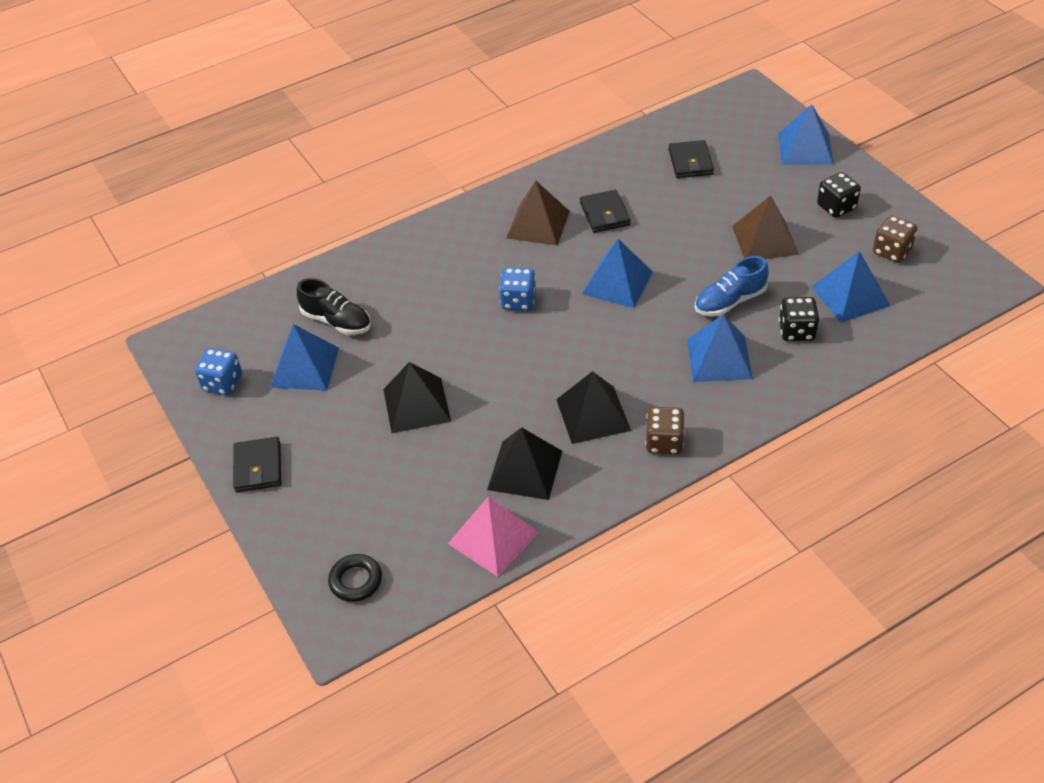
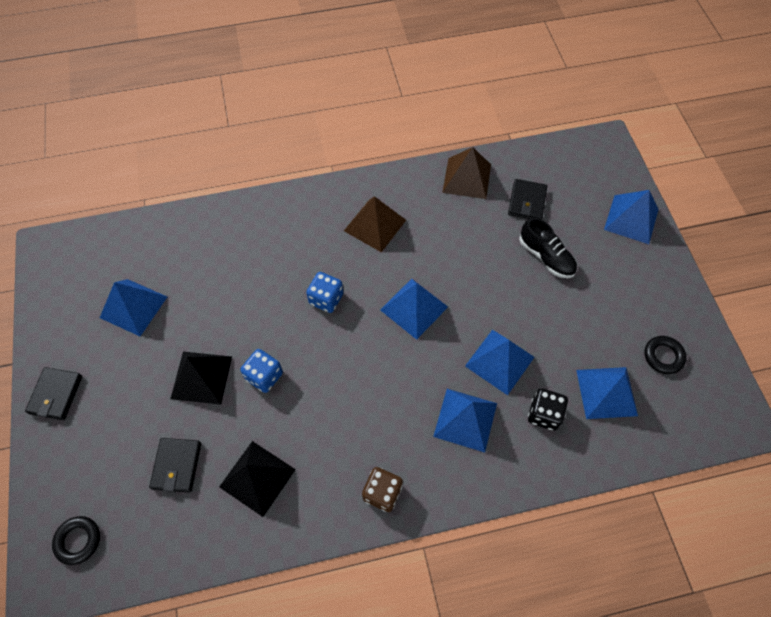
camera: 15 degrees right, 15 degrees up
blue dice [195,348,242,395] -> blue dice moved to [240,349,283,393]
black shoe [297,278,371,335] -> black shoe moved to [519,218,577,278]
pink pyramid [448,496,539,577] -> none
black pyramid [556,371,631,444] -> none
black wallet [580,190,631,233] -> black wallet moved to [149,438,201,493]
blue shoe [695,256,769,316] -> blue pyramid [465,330,534,395]
brown pyramid [732,195,799,259] -> brown pyramid moved to [442,147,491,199]
black dice [817,172,861,218] -> none
brown dice [873,215,917,263] -> black ring [645,336,686,374]

